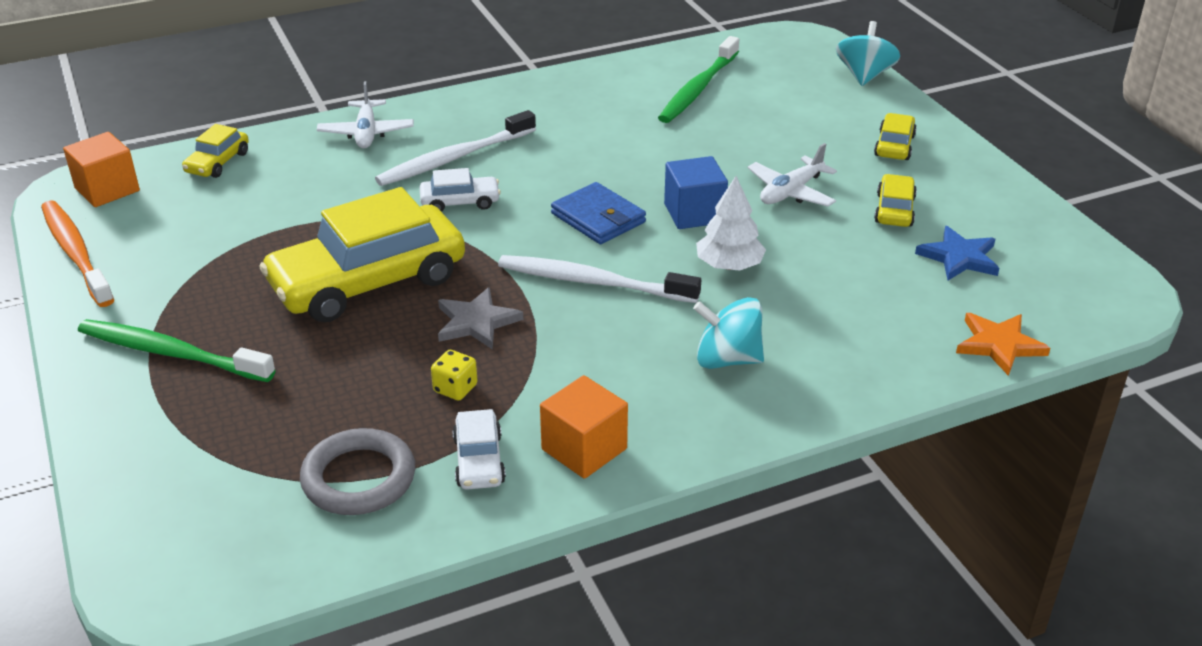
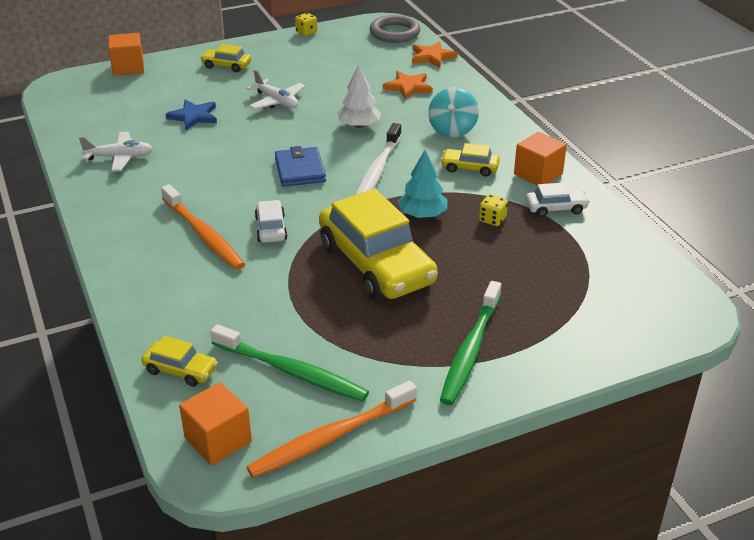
camera: 90 degrees left, 0 degrees up
grey ring [300,428,415,515] -> grey ring moved to [370,15,420,43]
white plane [317,81,414,148] -> white plane moved to [79,132,153,172]
white toothbrush [375,110,536,186] -> orange toothbrush [161,184,245,270]
grey star [438,287,523,349] -> turquoise tree [398,150,448,218]
blue wallet [551,182,646,244] -> blue wallet turned 60 degrees counterclockwise [275,146,326,187]
green toothbrush [658,36,739,123] -> green toothbrush moved to [210,324,369,401]
blue cube [664,156,728,229] -> none
turquoise spinning top [836,21,900,86] -> orange cube [108,33,144,76]
yellow car [874,174,917,227] -> yellow car moved to [441,143,500,177]
blue star [915,226,1000,280] -> blue star moved to [165,99,217,130]
none -> yellow dice [295,13,317,36]
none -> orange star [383,71,433,100]

